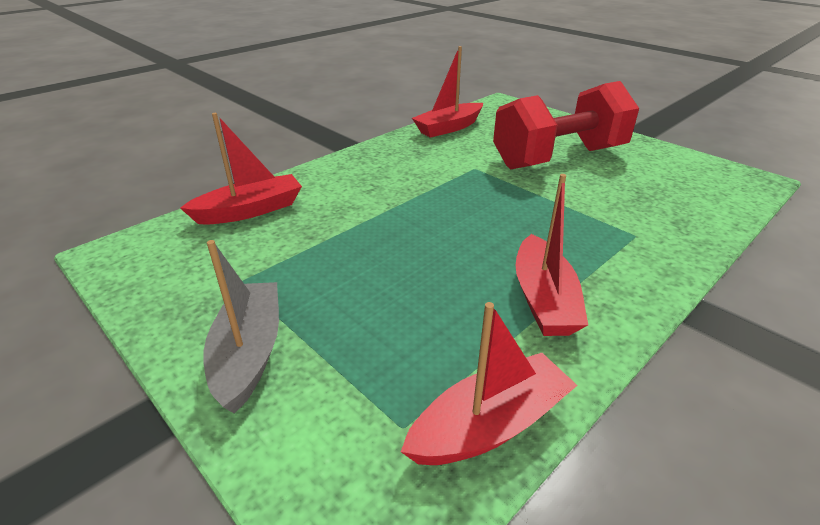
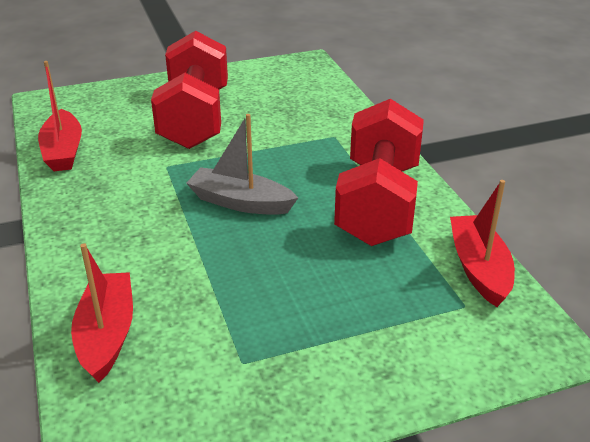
camera: 65 degrees left, 0 degrees up
grey boat [203,240,279,414] -> grey boat moved to [186,114,298,215]
red boat [515,174,588,336] -> red dumbbell [334,99,424,246]

